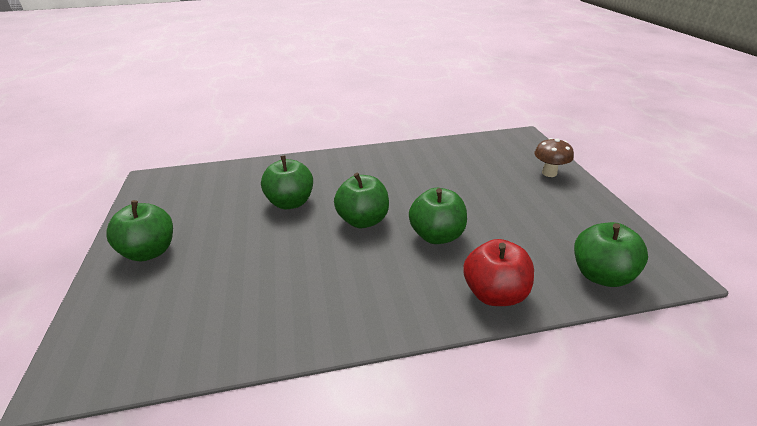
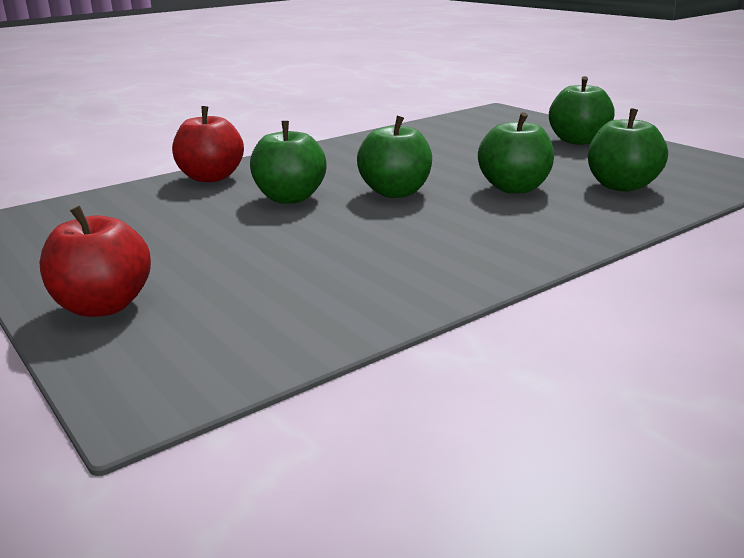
camera: 155 degrees right, 10 degrees down
brown mushroom [534,138,574,177] -> red apple [39,206,151,317]
green apple [574,222,648,287] -> green apple moved to [588,108,668,192]

